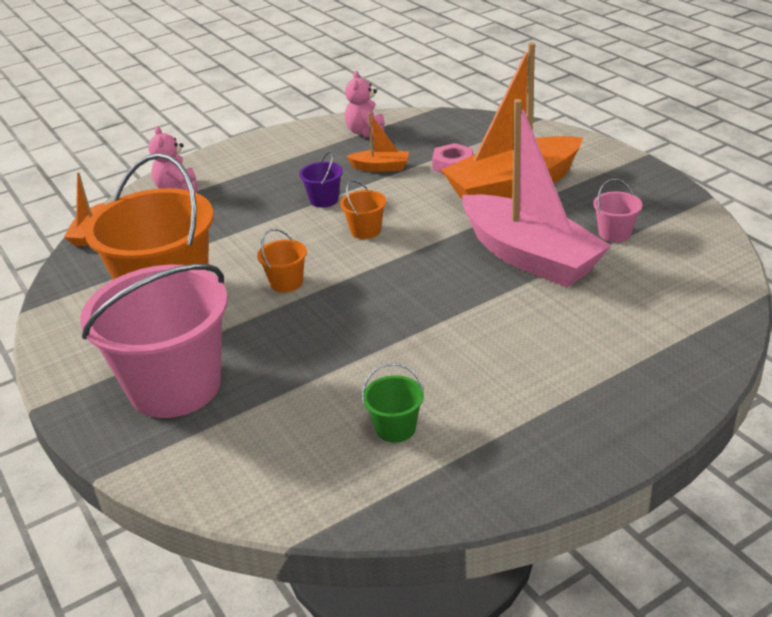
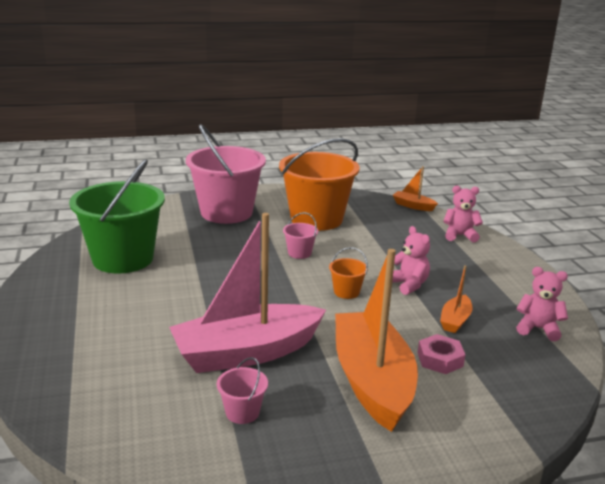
camera: 105 degrees right, 10 degrees down
orange bucket [257,229,307,292] -> pink bucket [283,212,318,259]
purple bucket [299,151,343,208] -> pink teddy bear [392,226,430,295]
green bucket [362,363,424,443] -> green bucket [69,159,165,274], size x2.47

